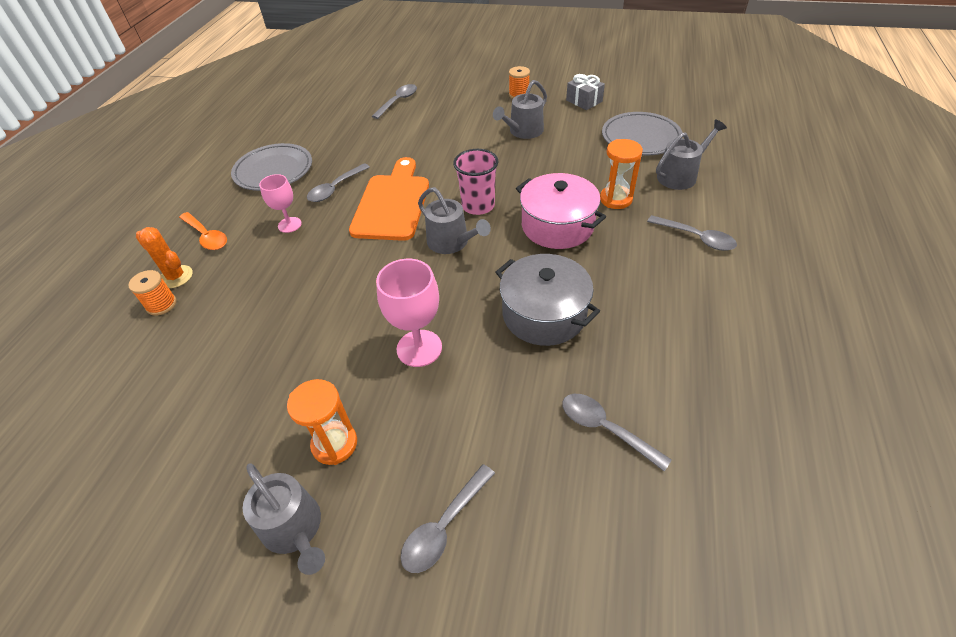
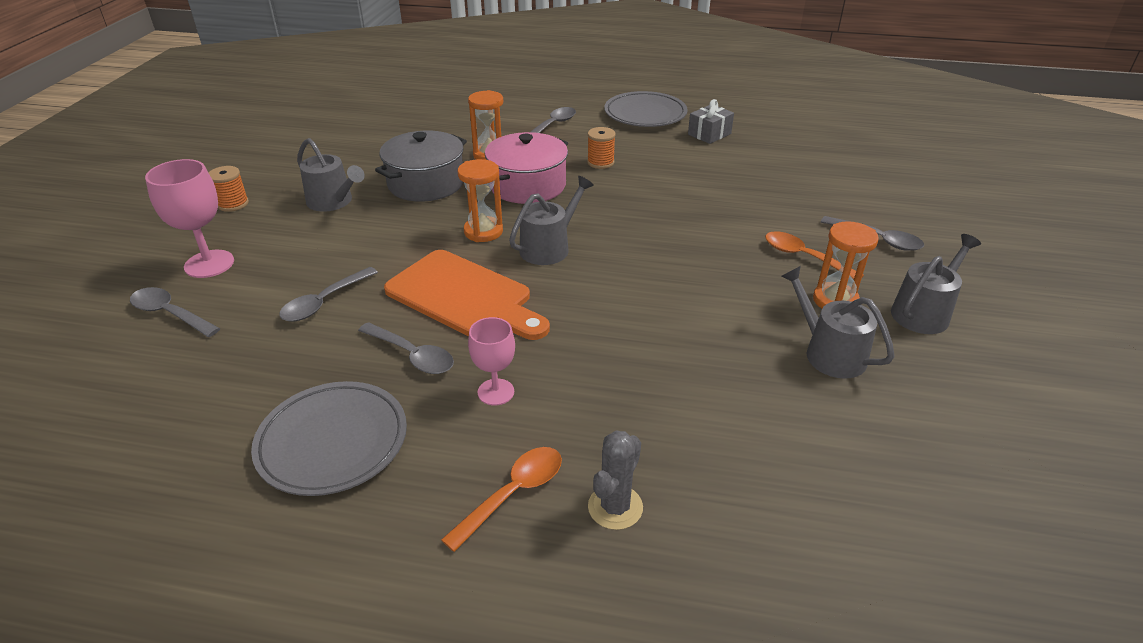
camera: 95 degrees left, 10 degrees down
orange spool [128,270,177,316] -> orange spool moved to [587,127,616,169]
orange cactus [136,227,193,288] -> grey cactus [588,430,643,530]
orange cutting board [349,157,429,241] -> orange cutting board turned 150 degrees counterclockwise [384,250,550,340]
pink goblet [376,259,442,367] -> pink goblet moved to [145,159,234,278]
pink cup [453,149,498,215] -> orange hourglass [458,159,503,242]
grey pot [496,254,600,346] -> grey pot moved to [375,131,467,202]
grey spoon [562,394,672,471] -> grey spoon moved to [279,267,378,322]
grey gift [566,74,605,110] -> grey gift moved to [688,99,734,144]
grey plate [602,112,683,155] -> grey plate moved to [604,91,687,127]
grey watering can [656,120,727,190] -> grey watering can moved to [781,266,895,379]
none -> orange spoon [765,231,864,280]

